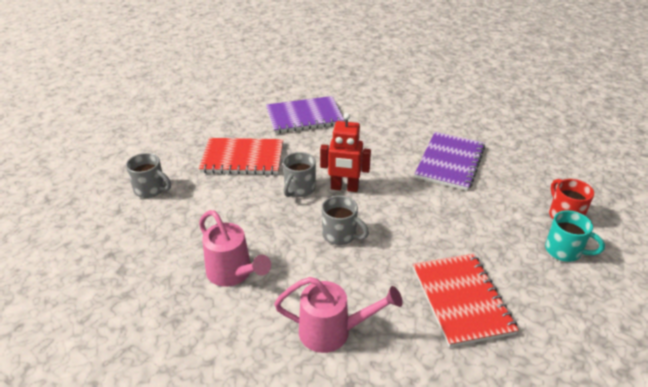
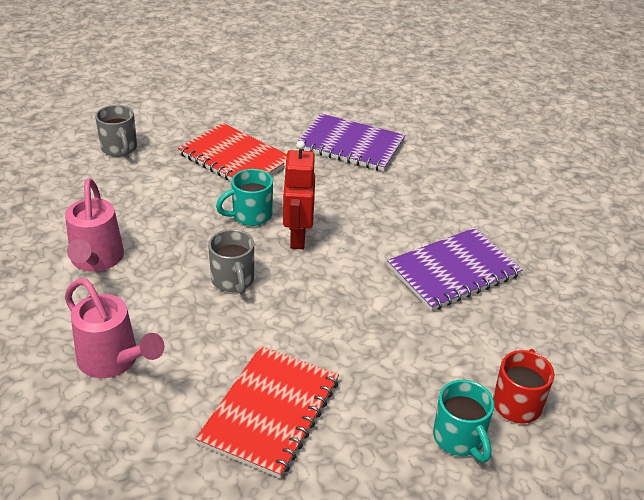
camera: 35 degrees right, 0 degrees up
grey mug [283,152,316,197] -> turquoise mug [216,169,273,226]
red robot [320,113,371,192] -> red robot turned 45 degrees clockwise [282,141,315,249]

